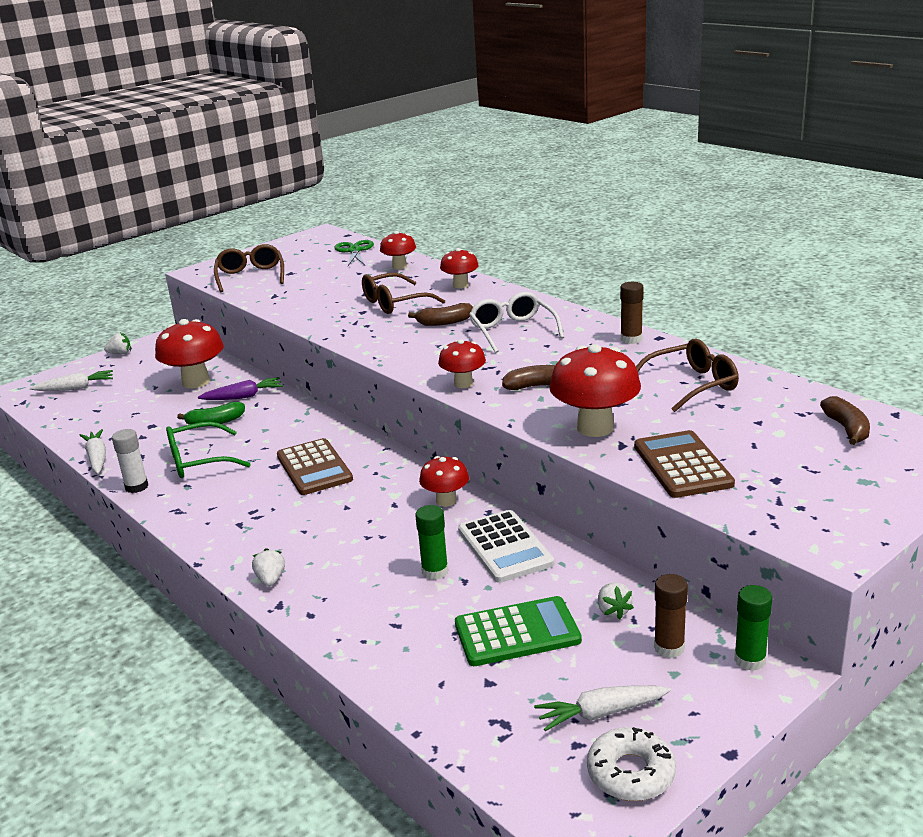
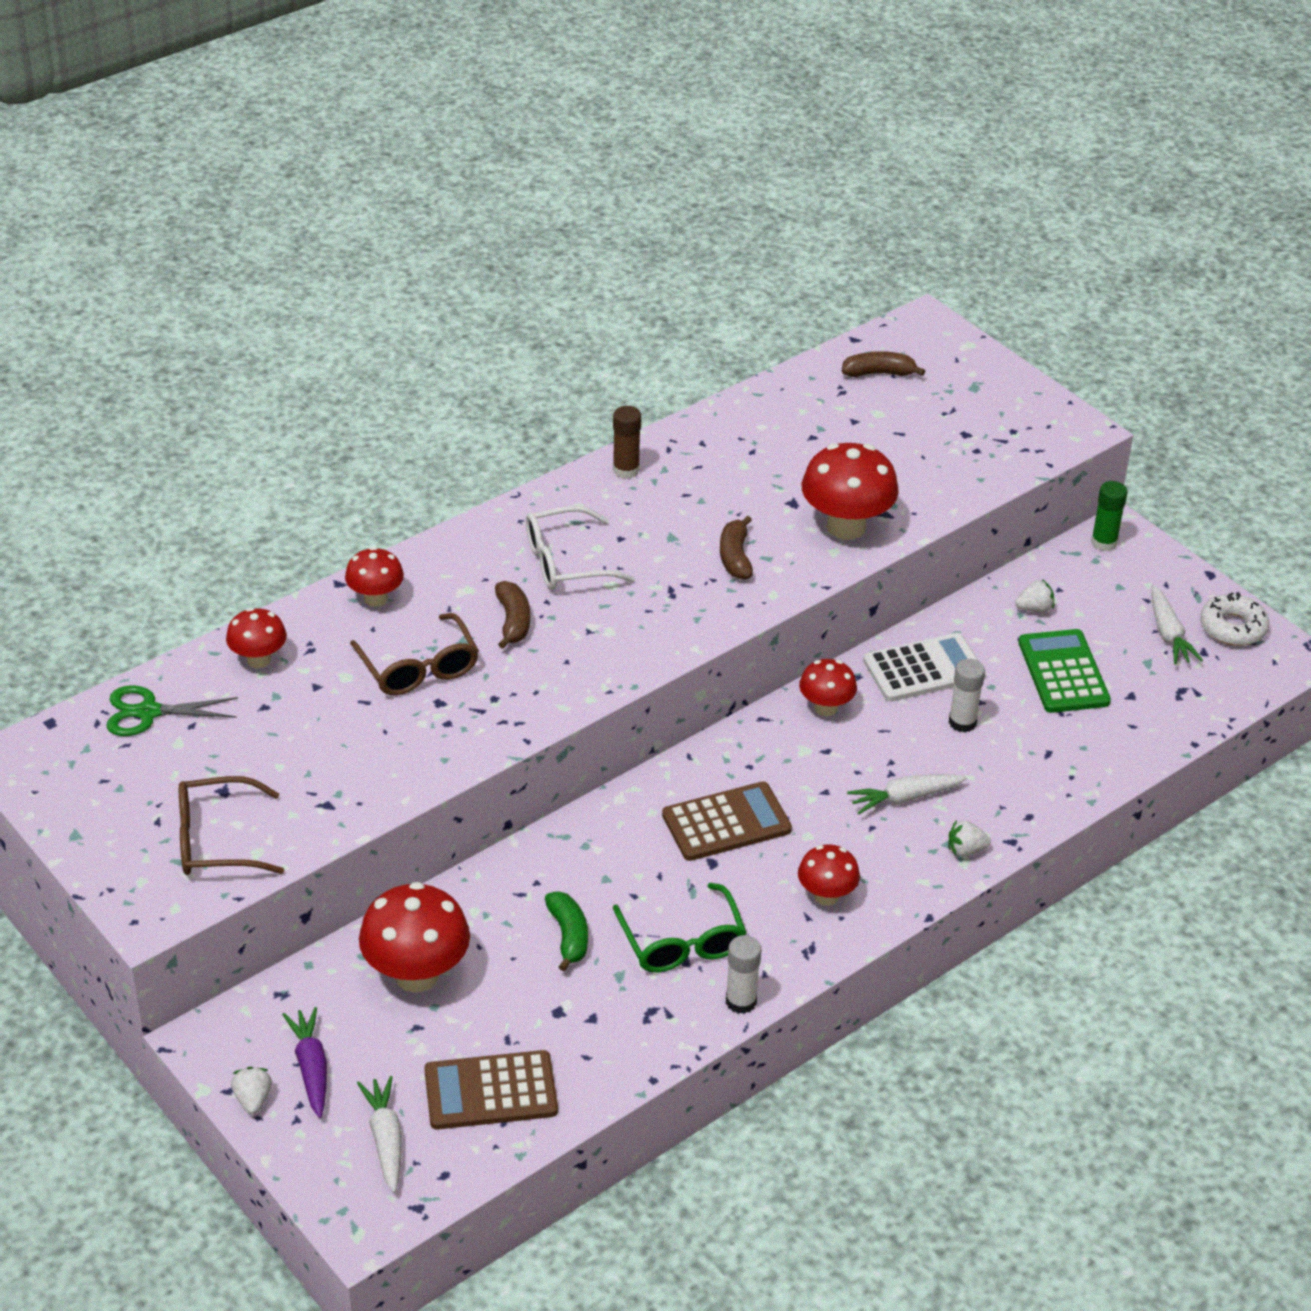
camera: 90 degrees left, 15 degrees up
white carrot [80,429,106,474] -> white carrot moved to [847,774,967,814]
purple carrot [198,377,283,400] -> purple carrot moved to [282,1007,327,1118]
green glue stick [415,505,448,580] -> white glue stick [949,659,985,733]
red mushroom [438,339,486,388] -> red mushroom moved to [798,844,860,906]
brown calculator [634,430,735,498] -> brown calculator moved to [424,1050,558,1129]
brown glasses [636,339,739,412] -> none
brown glue stick [654,574,688,658] -> none

